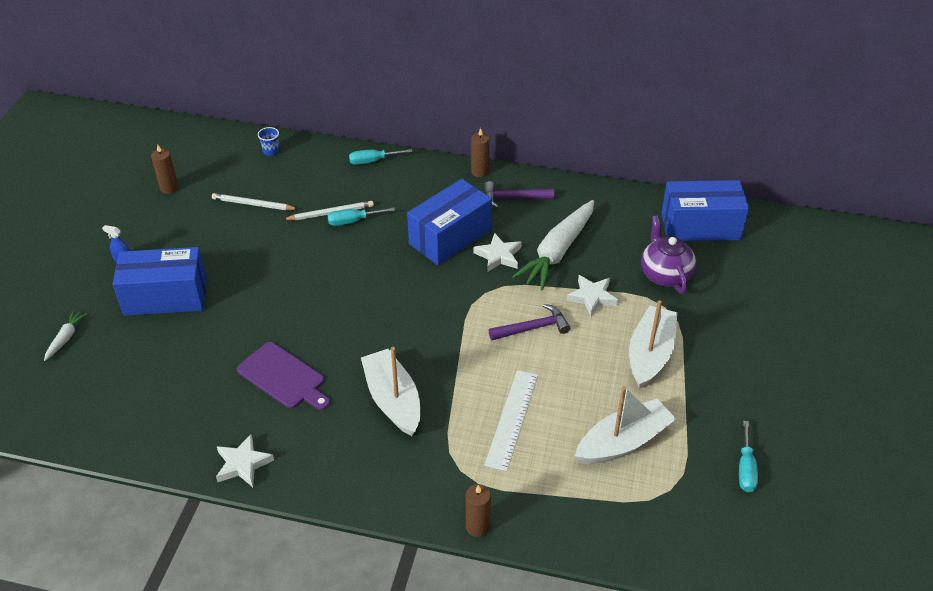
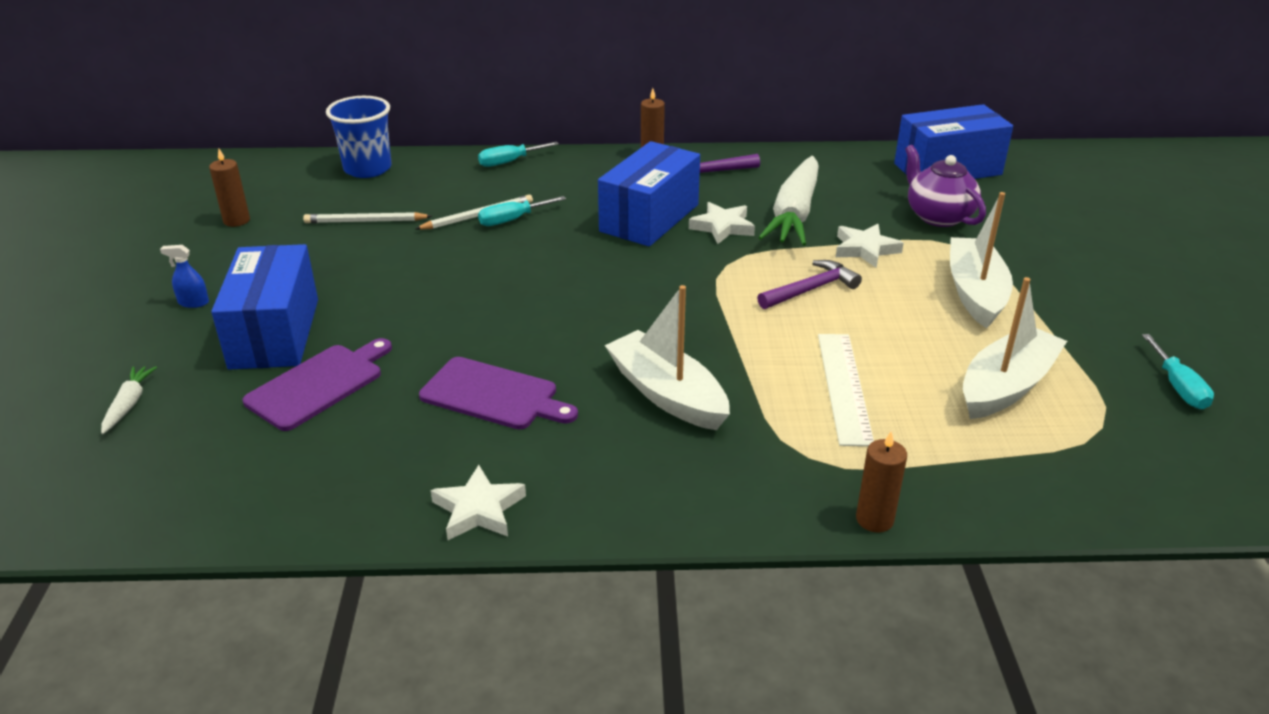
camera: 15 degrees left, 10 degrees down
blue box [113,247,207,316] -> blue box turned 75 degrees counterclockwise [211,244,318,370]
blue cup [258,127,279,156] -> blue cup [326,96,391,178], size x2.13
none -> purple cutting board [243,338,392,431]

